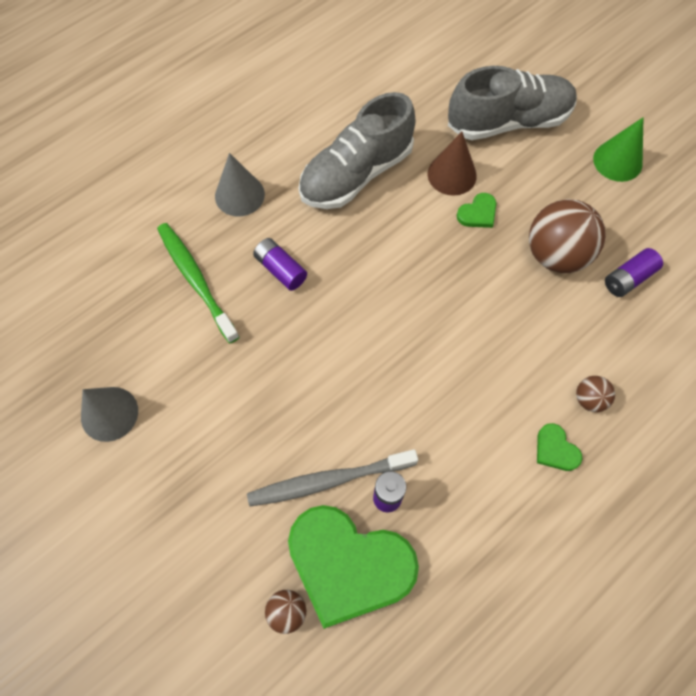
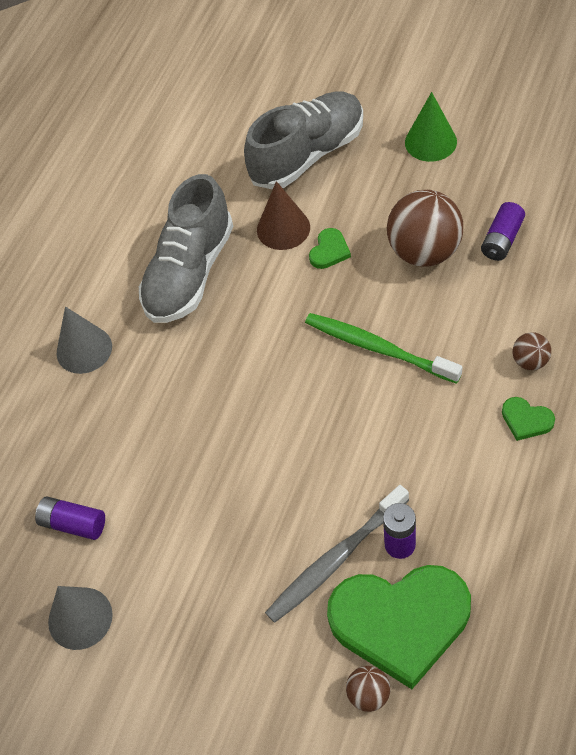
camera: 20 degrees left, 10 degrees down
green toothbrush [157,223,240,343] -> green toothbrush moved to [305,313,462,384]
purple battery [253,238,307,291] -> purple battery moved to [35,496,105,540]

